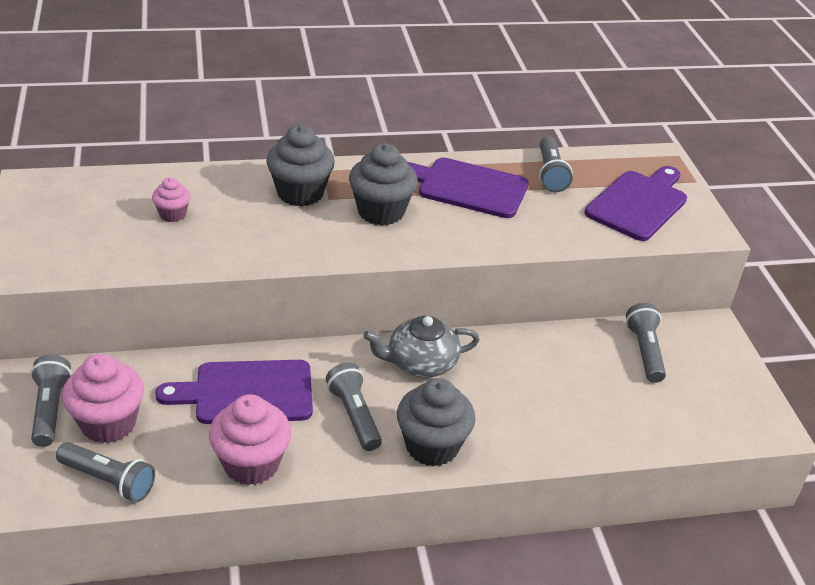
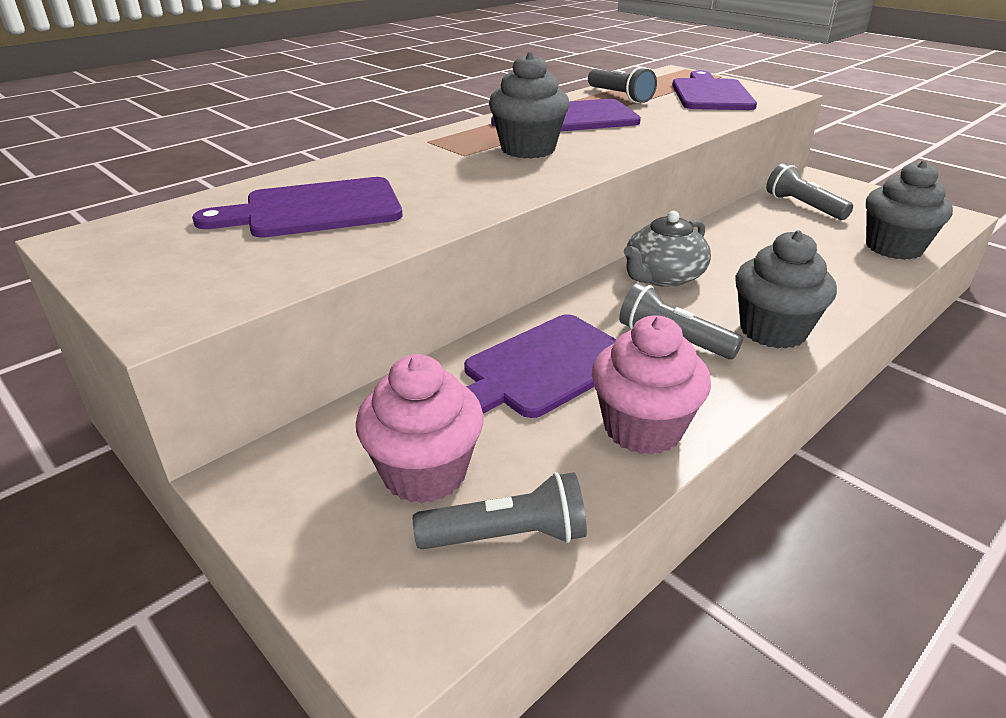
camera: 30 degrees left, 5 degrees down
grey flashlight [31,355,72,447] -> none
pink cupcake [152,177,191,222] -> purple cutting board [192,177,403,238]
grey cupcake [266,125,335,207] -> grey cupcake moved to [866,160,953,260]

